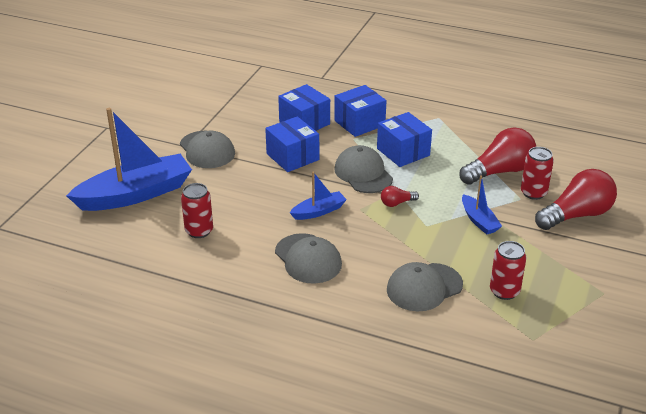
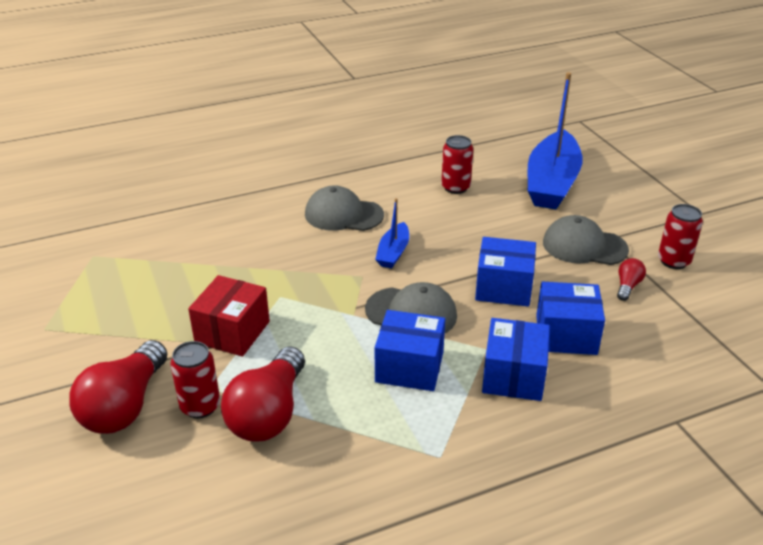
camera: 135 degrees right, 0 degrees up
red light bulb [381,186,419,207] -> red light bulb moved to [617,258,646,301]
grey cap [387,262,463,311] -> none
blue boat [462,175,502,235] -> red box [188,275,270,357]
red can [490,241,526,300] -> red can moved to [658,204,703,269]

